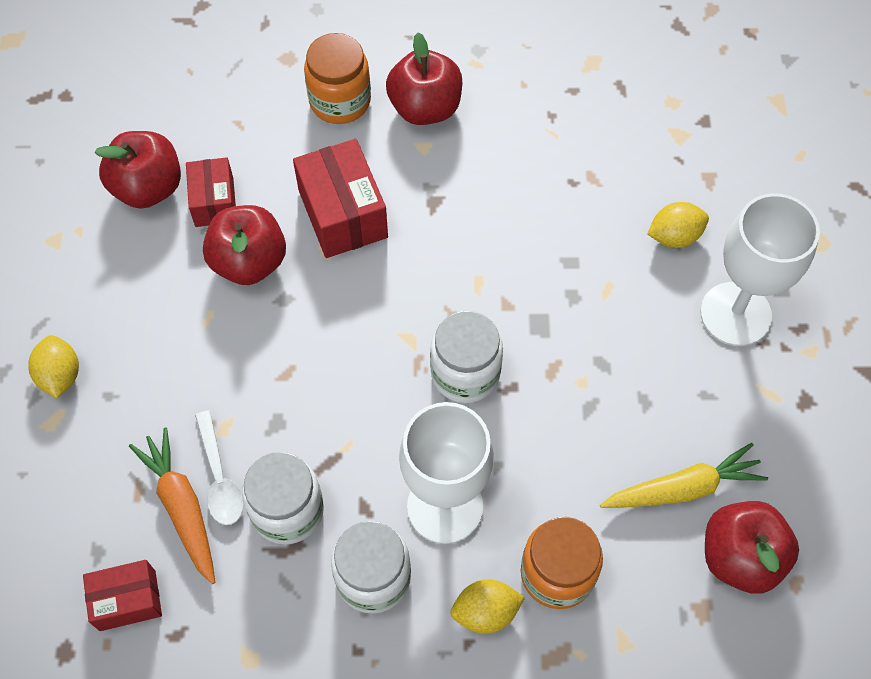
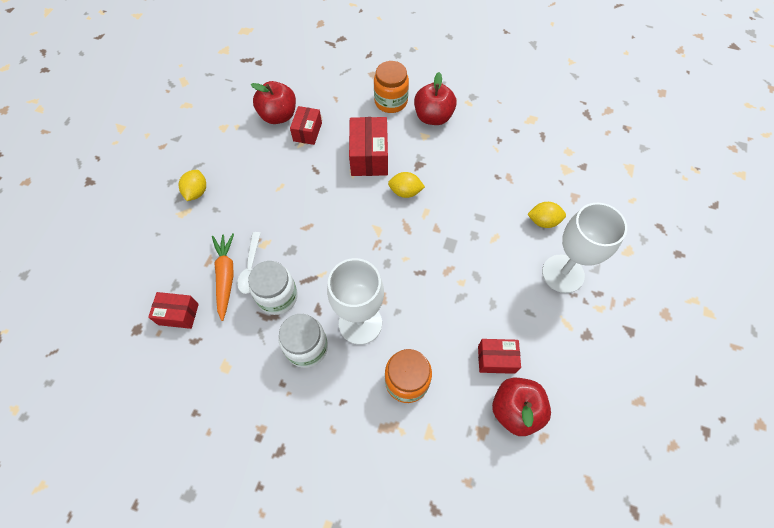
camera: 20 degrees right, 0 degrees up
red apple [203,205,286,285] -> none
white jar [430,311,503,403] -> none
yellow lemon [450,579,525,634] -> yellow lemon moved to [388,172,425,198]
yellow carrot [600,443,768,508] -> red box [478,339,521,374]

